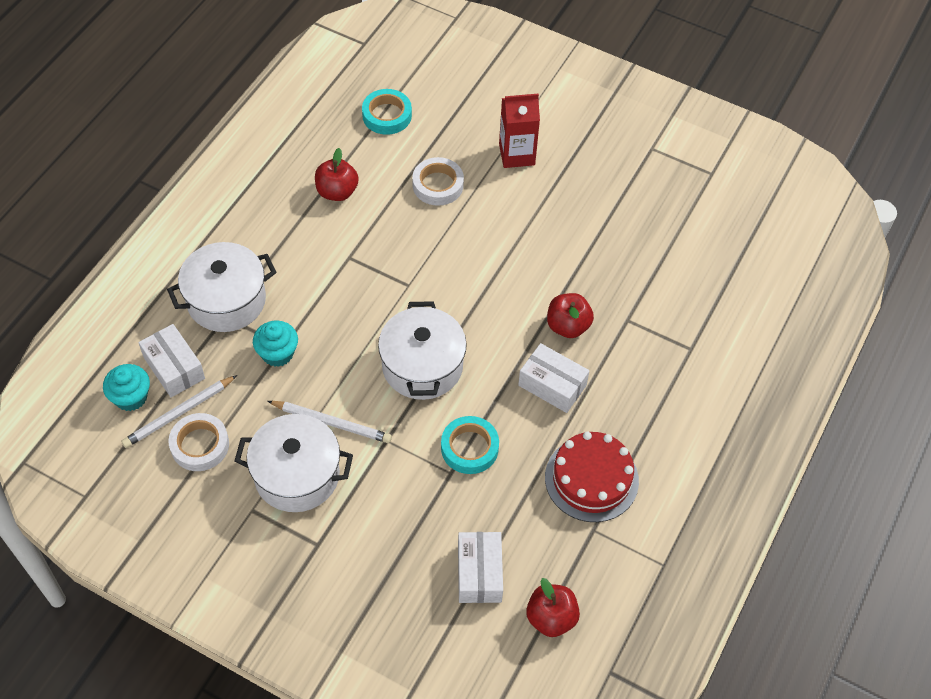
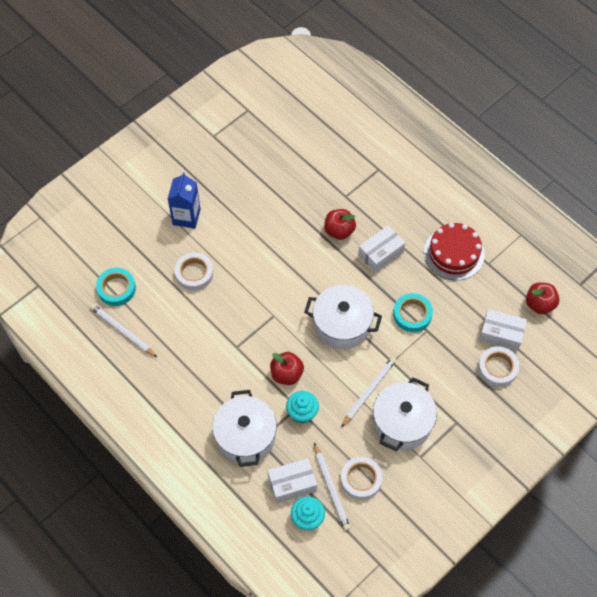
camera: 70 degrees left, 5 degrees up
red apple [315,148,359,201] -> red apple moved to [270,352,304,385]
red carton [499,93,540,168] -> blue carton [168,172,201,229]
none -> white pencil [90,304,157,357]
none -> white tape [478,346,519,387]

